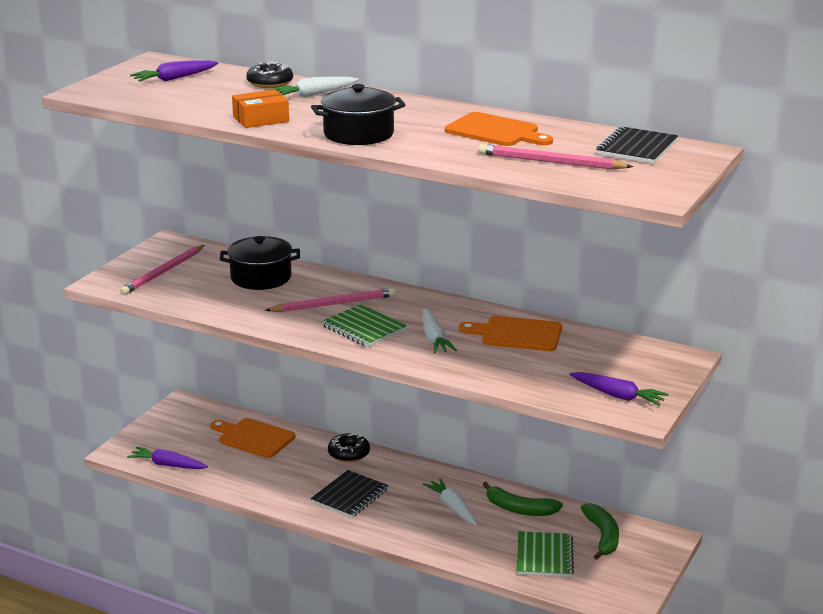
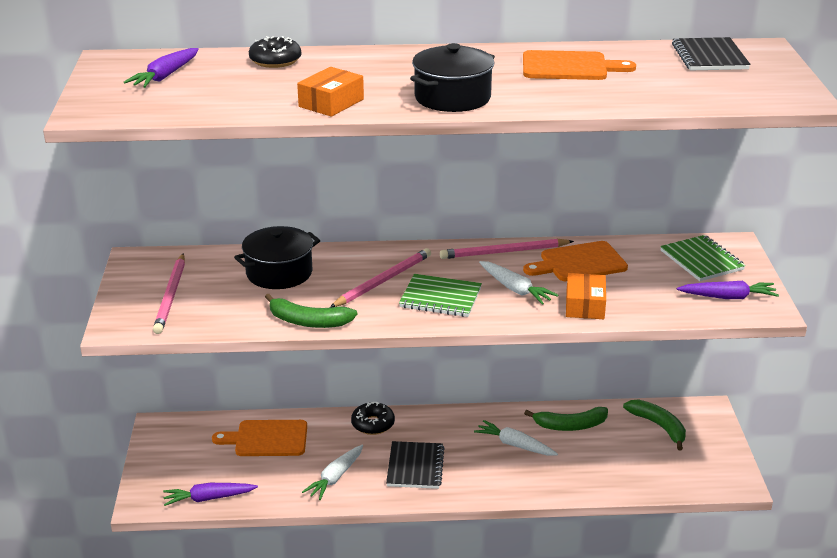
camera: 30 degrees left, 5 degrees up
white carrot [269,76,359,97] -> white carrot moved to [302,444,363,500]
pink pencil [478,144,633,169] -> pink pencil moved to [440,239,574,259]
green notebook [517,531,574,577] -> green notebook moved to [660,235,746,281]
none -> green banana [265,294,357,328]
none -> orange box [566,273,606,319]

